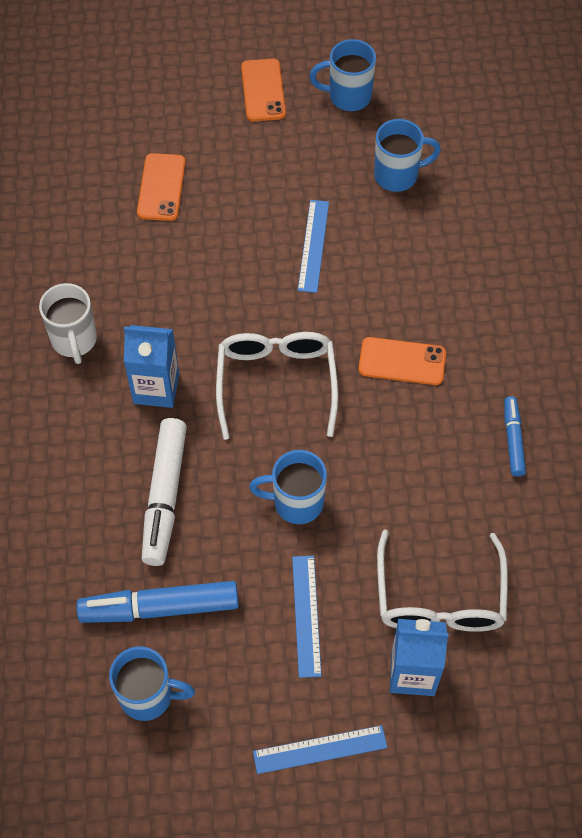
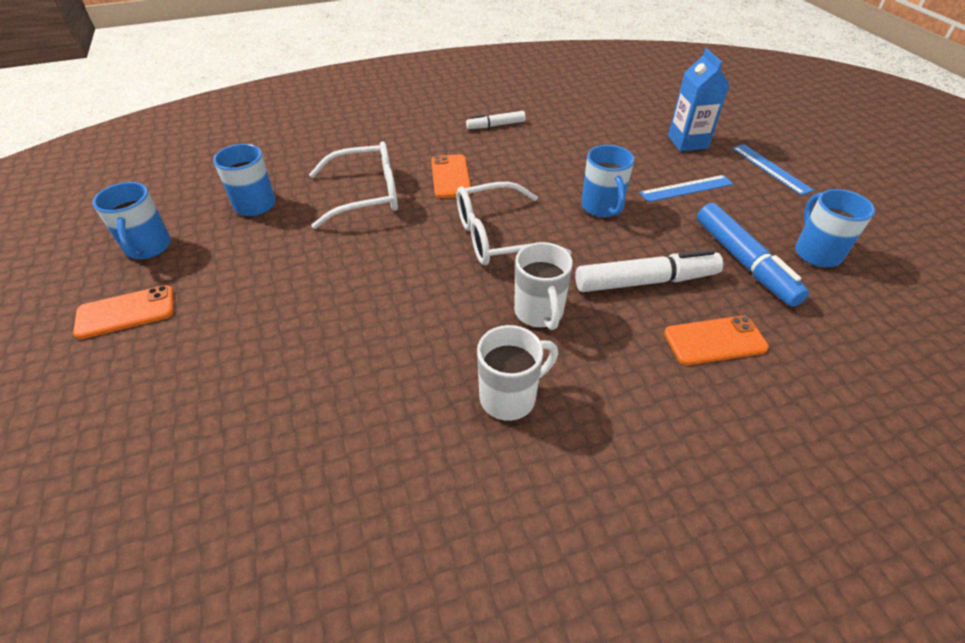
camera: 105 degrees left, 15 degrees down
blue carton [124,325,179,408] -> white mug [514,242,573,330]
orange phone [137,153,186,221] -> orange phone moved to [664,316,769,365]
blue ruler [298,200,329,293] -> none
white glasses [377,529,508,632] -> white glasses moved to [309,141,398,229]
blue marker [504,396,526,477] -> white marker [466,111,526,129]

